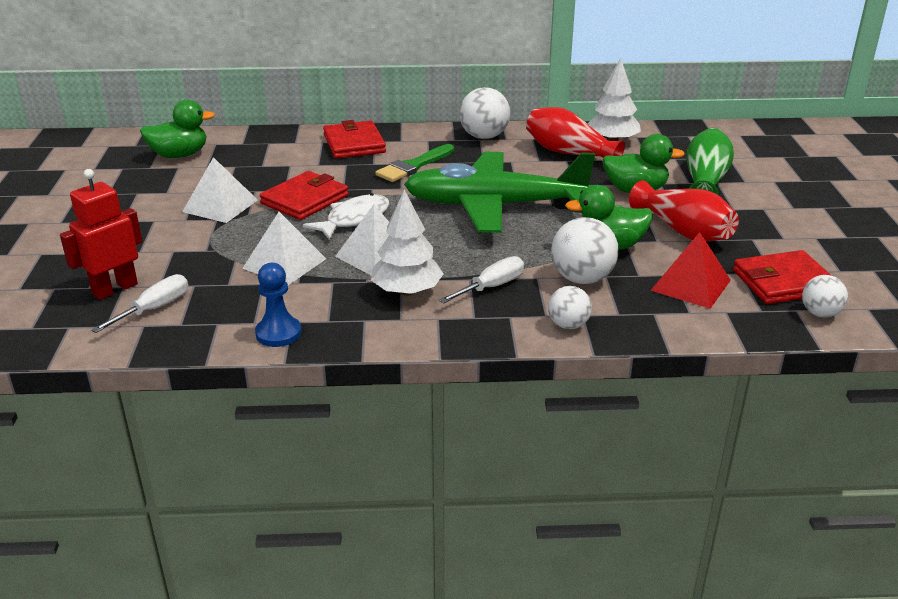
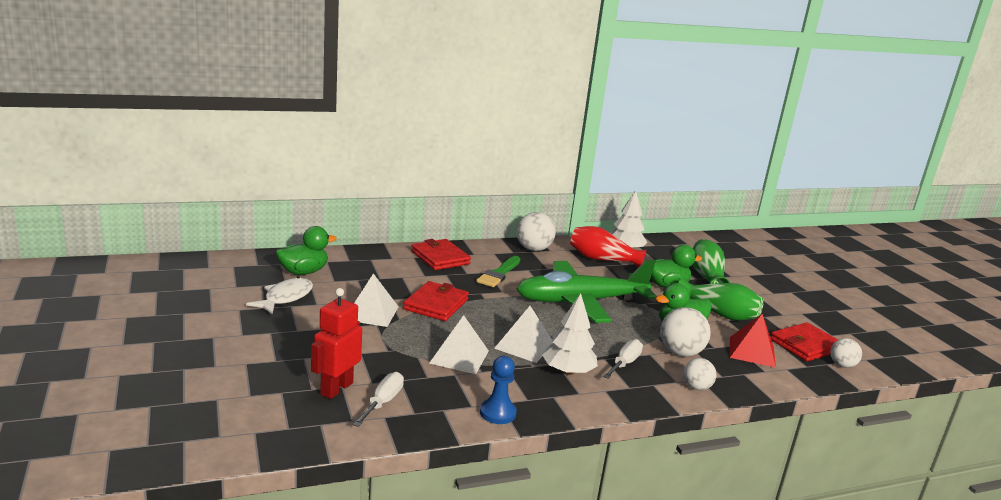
camera: 20 degrees left, 10 degrees down
white fish [303,193,389,240] -> white fish moved to [246,277,313,314]
red vase [629,180,739,242] -> green vase [679,278,764,321]

